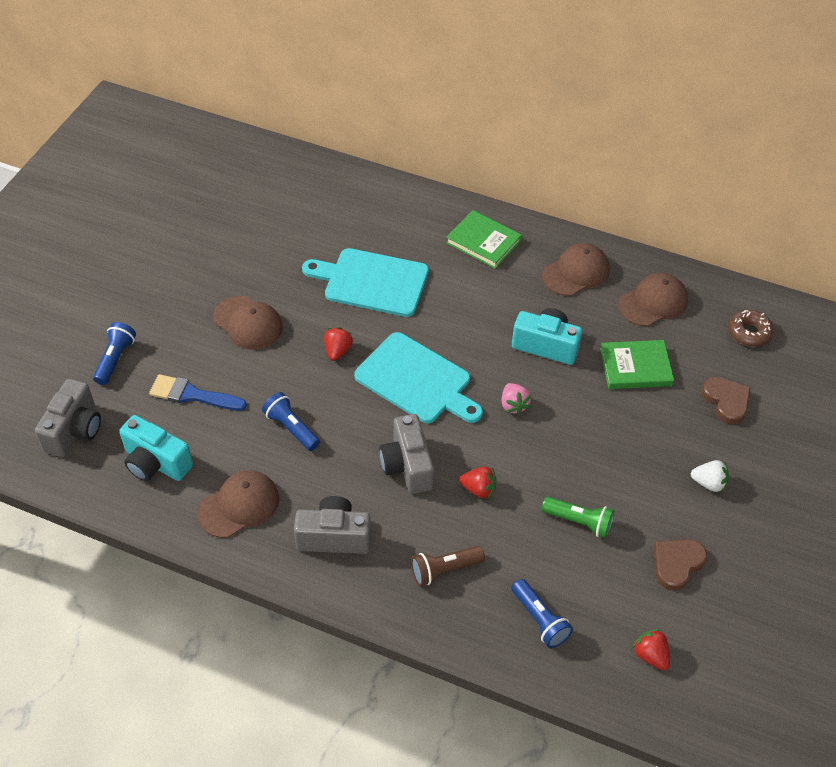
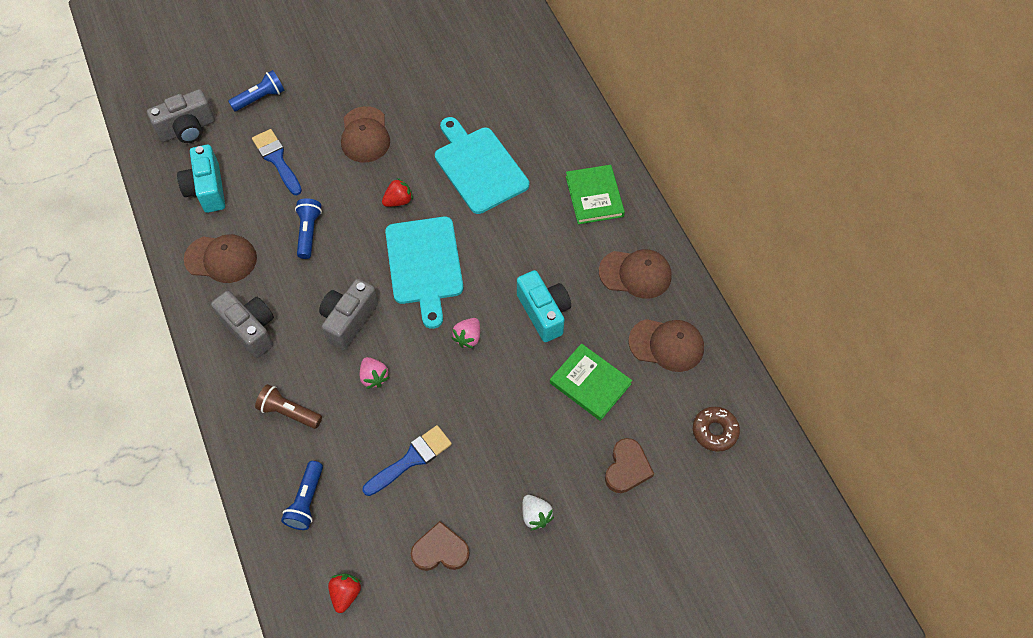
camera: 45 degrees right, 10 degrees up
red strawberry [460,466,497,499] -> pink strawberry [360,357,390,389]
green flashlight [542,497,614,538] -> blue brush [362,425,452,496]

